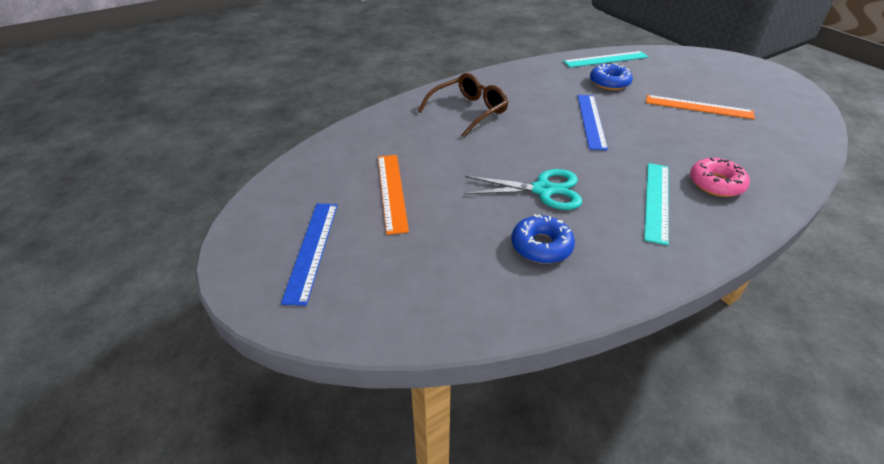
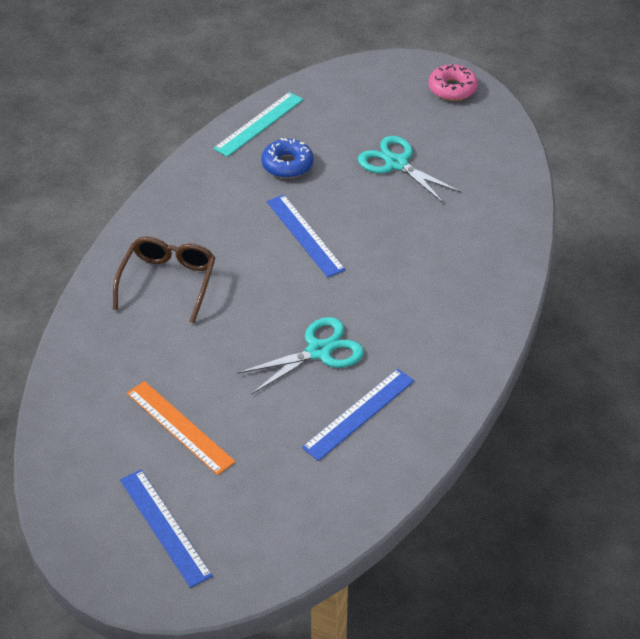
camera: 35 degrees left, 5 degrees up
blue donut [511,214,575,264] -> blue ruler [302,369,414,461]
turquoise ruler [644,163,669,245] -> none
orange ruler [646,95,755,119] -> turquoise scissors [358,136,462,204]
pink donut [690,158,750,197] -> pink donut moved to [428,64,478,101]

